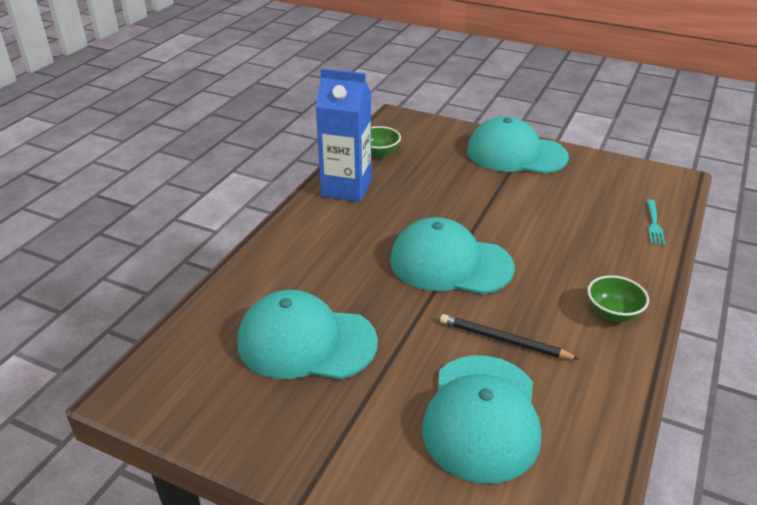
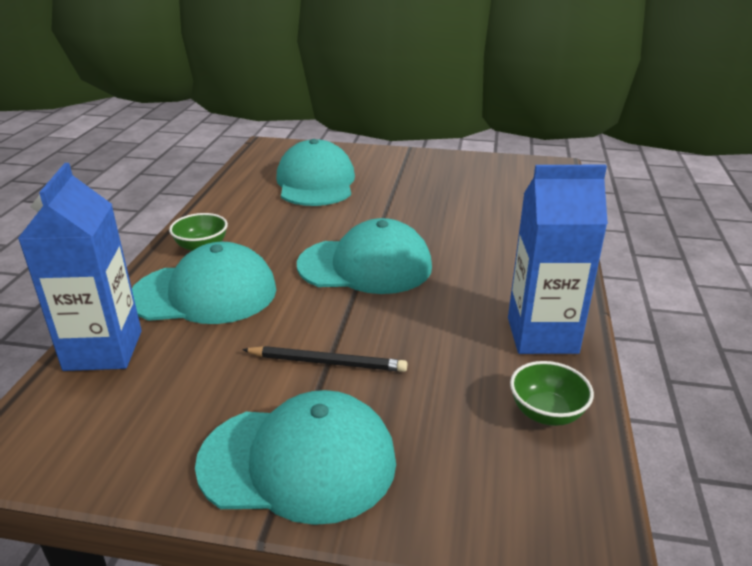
camera: 165 degrees right, 5 degrees down
turquoise cap [237,290,378,379] -> turquoise cap moved to [132,242,276,324]
black pencil [440,314,579,359] -> black pencil moved to [242,346,407,372]
turquoise fork [646,199,665,245] -> blue carton [18,163,142,371]

